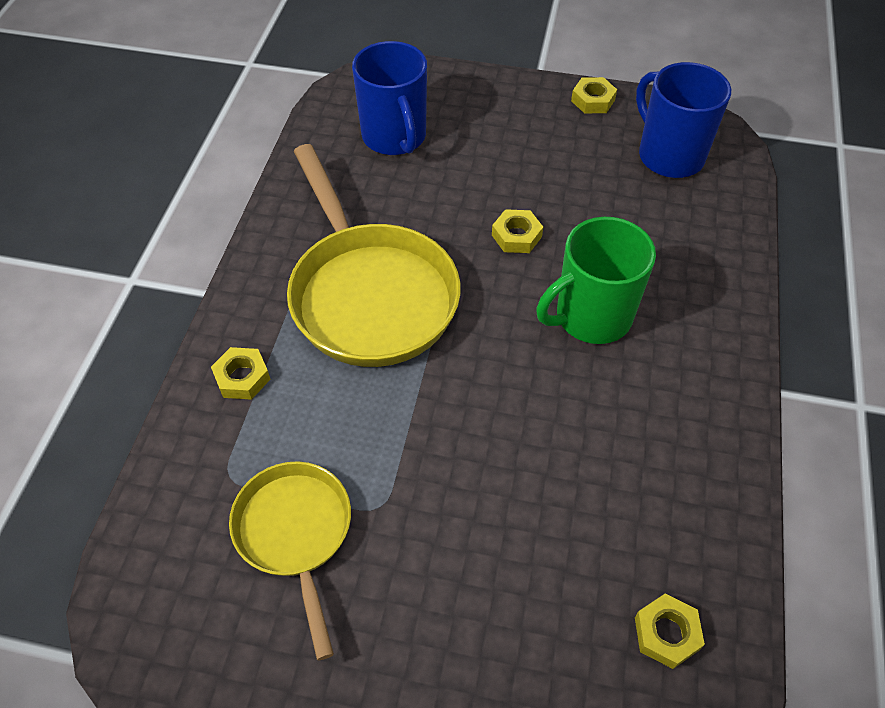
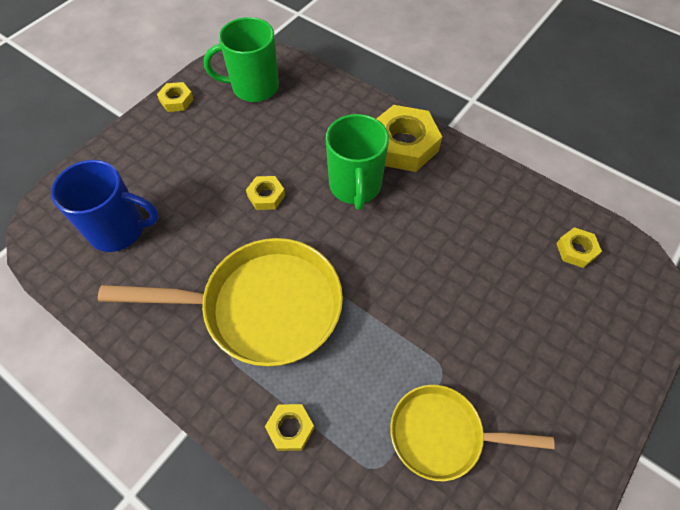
camera: 65 degrees left, 5 degrees up
blue mug [636,62,731,178] -> green mug [204,17,279,102]
none -> yellow nut [376,105,442,172]

